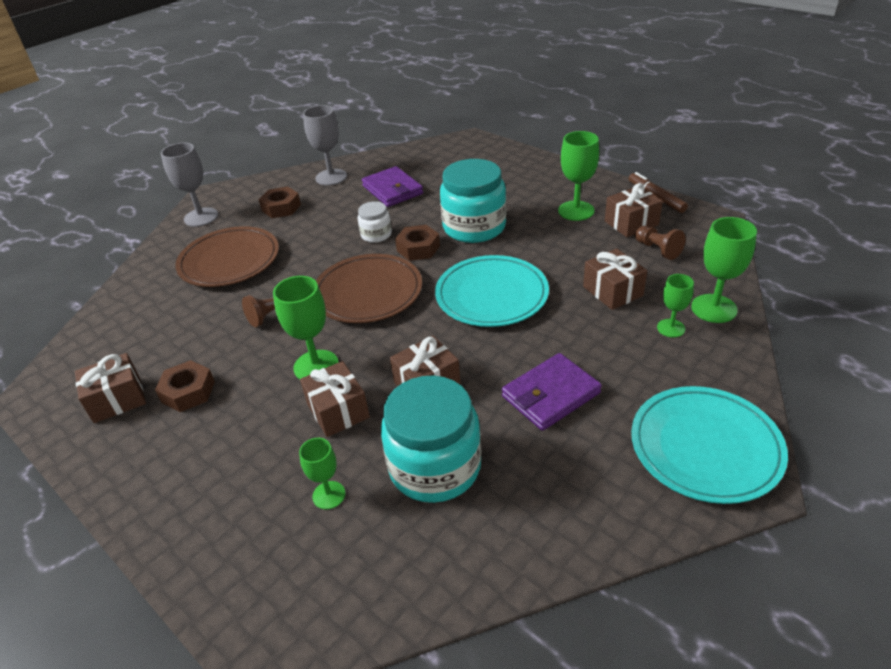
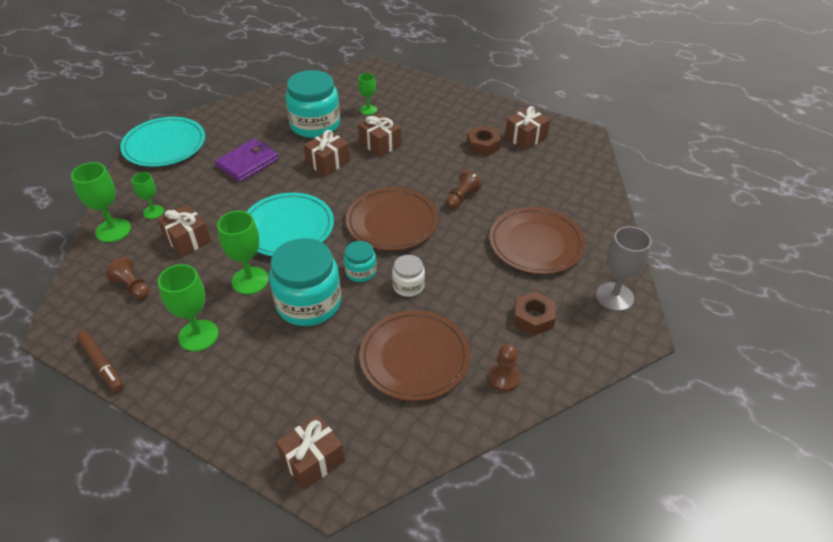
camera: 165 degrees right, 5 degrees up
green goblet [273,276,339,379] -> green goblet moved to [217,211,269,295]
grey goblet [303,105,347,186] -> brown pawn [488,344,521,392]
purple wallet [362,166,423,207] -> brown plate [359,310,470,401]
brown nut [395,225,440,261] -> turquoise jar [344,241,377,282]
brown gift [605,183,663,237] -> brown gift moved to [276,415,345,490]

